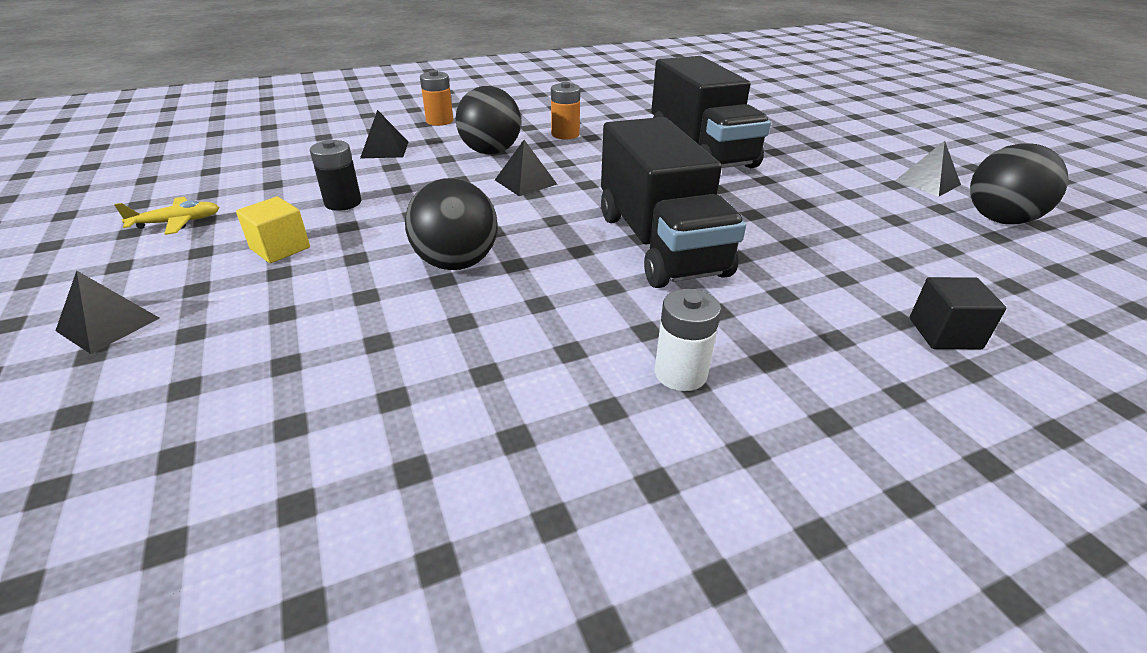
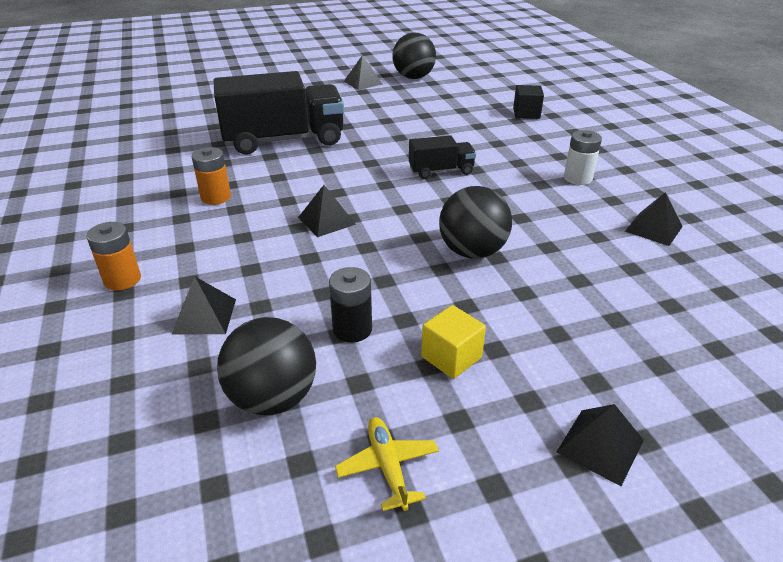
camera: 85 degrees left, 0 degrees up
black ball [456,86,521,155] -> black ball moved to [217,317,316,415]
black truck [601,117,746,288] -> black truck [409,135,476,179], size x0.49
none -> black pyramid [625,192,683,246]

